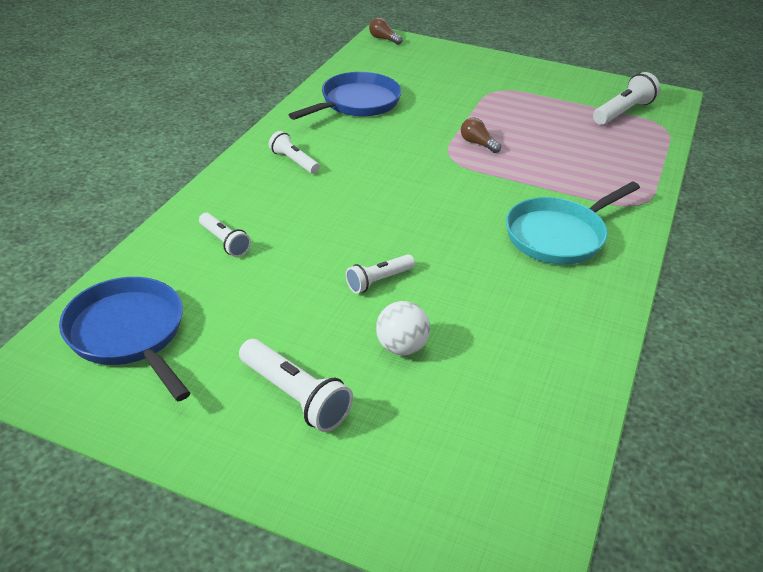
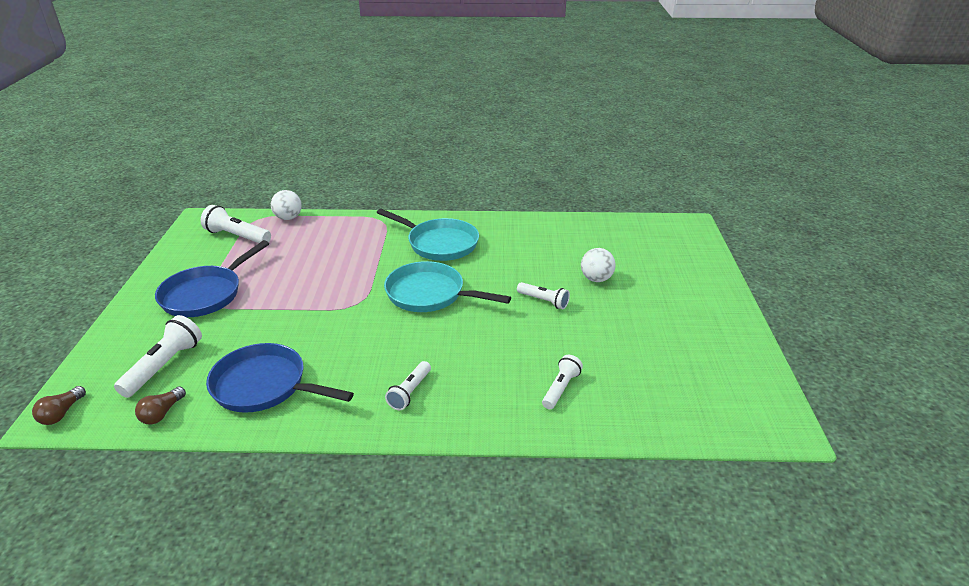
camera: 110 degrees left, 5 degrees down
blue pan [59,277,191,401] -> blue pan moved to [155,240,269,317]
white flashlight [239,339,353,432] -> white flashlight moved to [114,315,202,398]
brown light bulb [461,118,501,153] -> brown light bulb moved to [135,386,186,424]
none -> white ball [271,190,302,220]
none -> turquoise pan [384,261,511,312]

